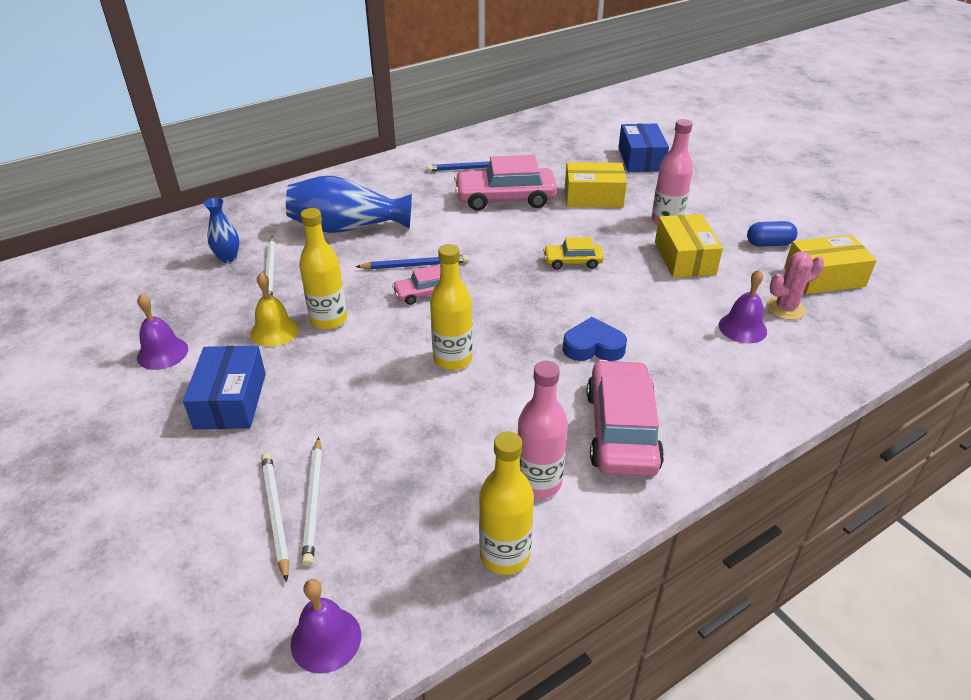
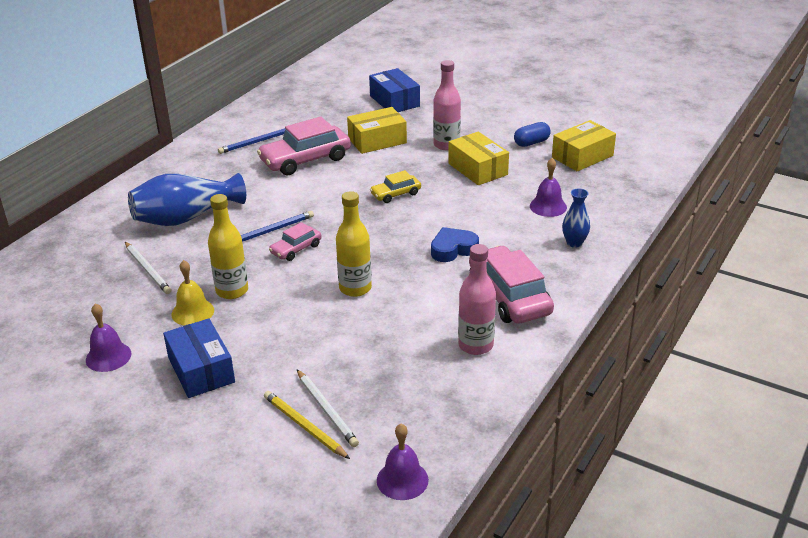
camera: 25 degrees left, 5 degrees down
blue vase [204,197,239,263] -> blue vase moved to [562,188,590,248]
white pencil [261,453,289,582] -> yellow pencil [264,391,350,459]
yellow bottle [479,431,534,575] -> none
pink cactus [767,252,824,320] -> none

